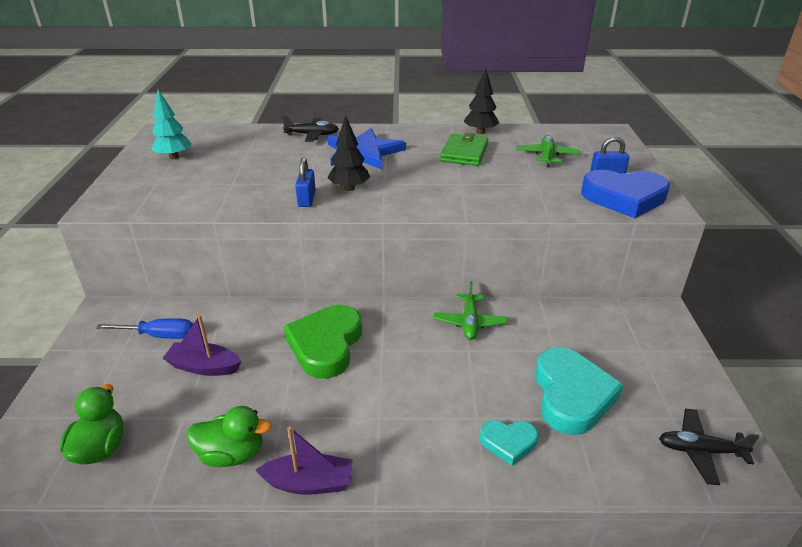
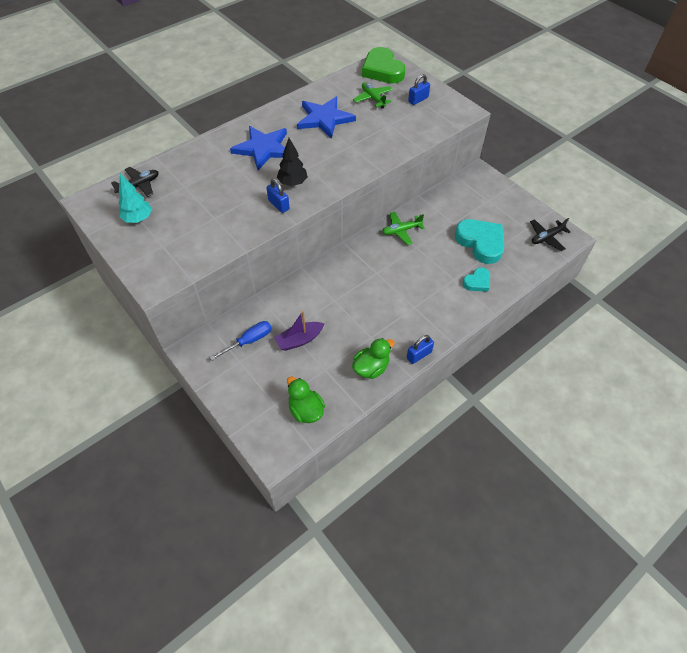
camera: 40 degrees left, 20 degrees up
purple boat [256,426,353,495] -> blue padlock [407,335,434,364]
black plane [282,115,339,142] -> black plane moved to [111,167,158,197]
green heart [284,305,362,379] -> green heart moved to [362,47,406,83]
green plane [434,281,508,340] -> green plane turned 105 degrees clockwise [382,212,425,245]
green wallet [440,133,488,166] -> blue star [297,97,356,138]
black tree [463,68,499,134] -> none
blue heart [581,170,670,218] -> none

